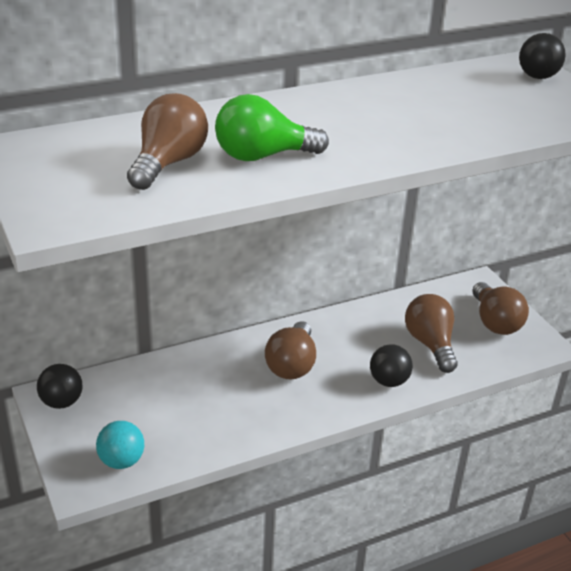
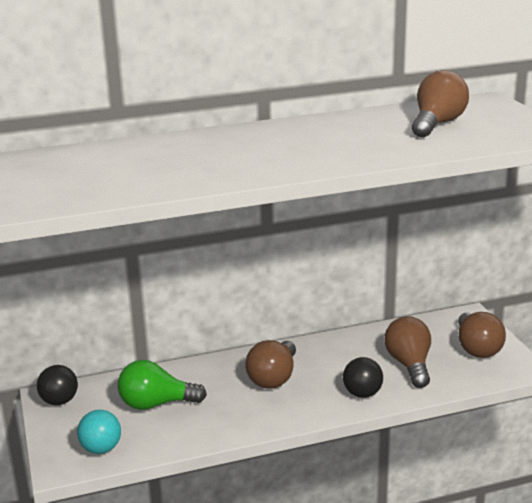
camera: 10 degrees right, 10 degrees down
brown light bulb [127,93,208,190] -> brown light bulb moved to [412,70,469,137]
green light bulb [215,94,329,161] -> green light bulb moved to [118,360,207,410]
black ball [519,33,566,79] -> none

